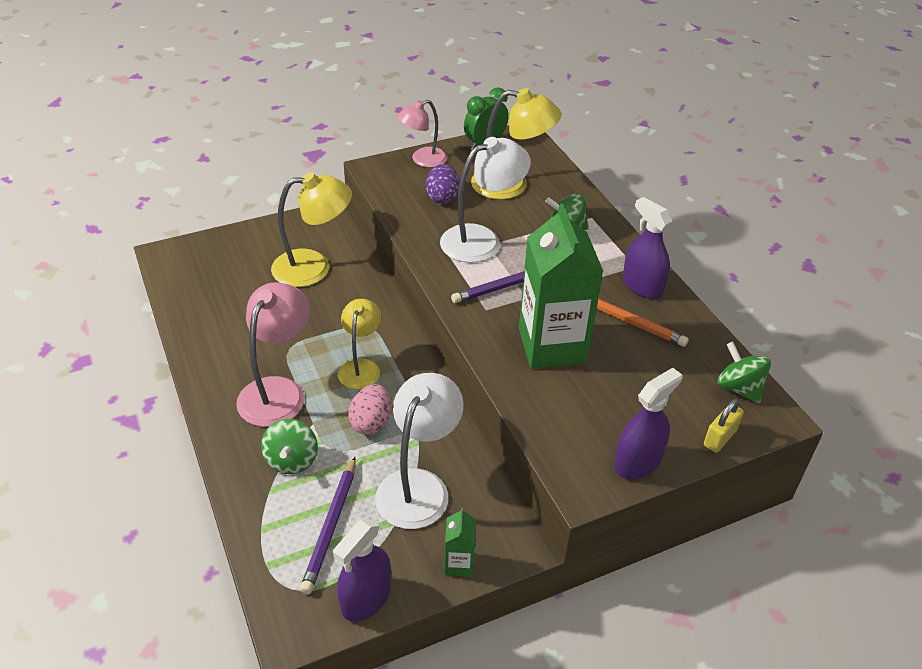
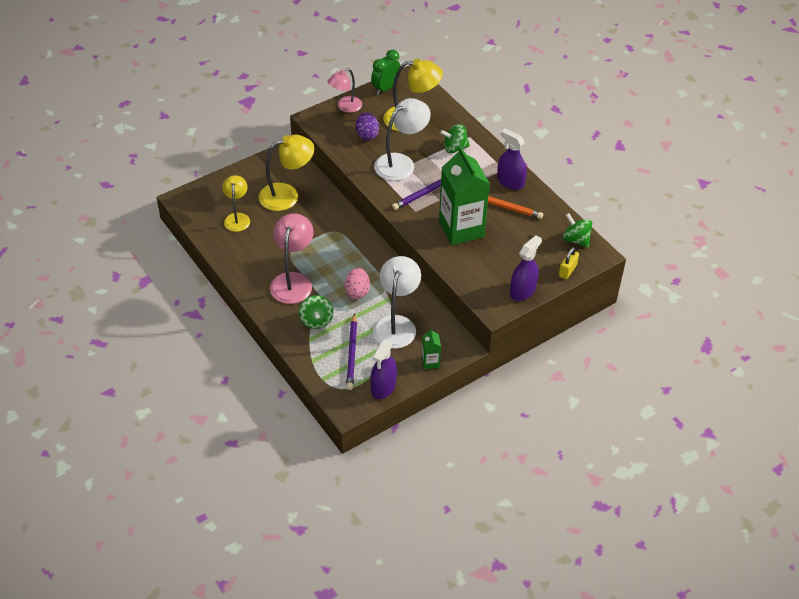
camera: 10 degrees left, 5 degrees up
yellow lamp [338,299,381,389] -> yellow lamp moved to [222,175,250,232]

